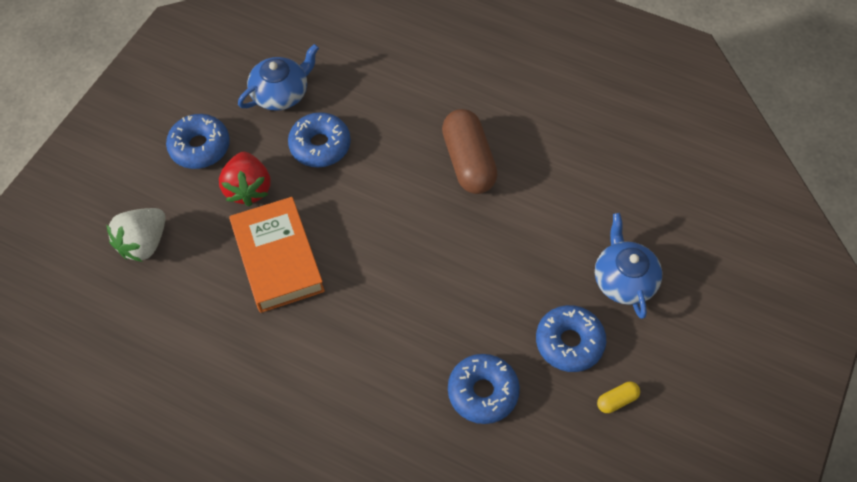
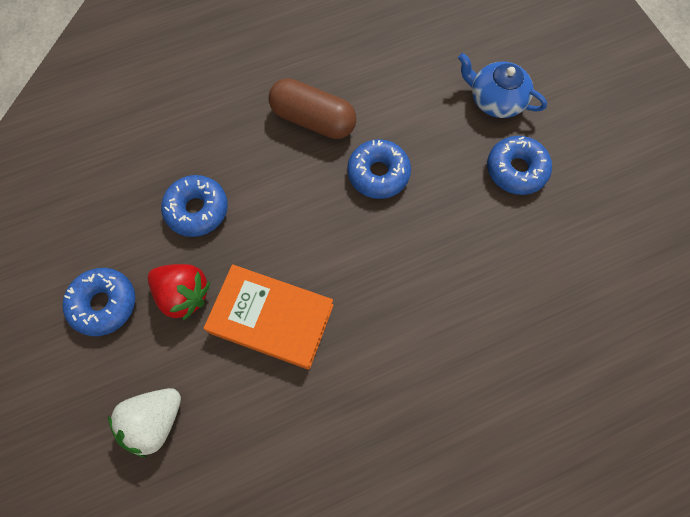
camera: 50 degrees left, 10 degrees up
white strawberry [106,208,166,262] -> white strawberry turned 60 degrees clockwise [108,388,181,457]
blue teapot [238,44,319,111] -> none
blue donut [448,354,520,424] -> blue donut moved to [347,139,411,199]
yellow capsule [597,382,640,413] -> none

